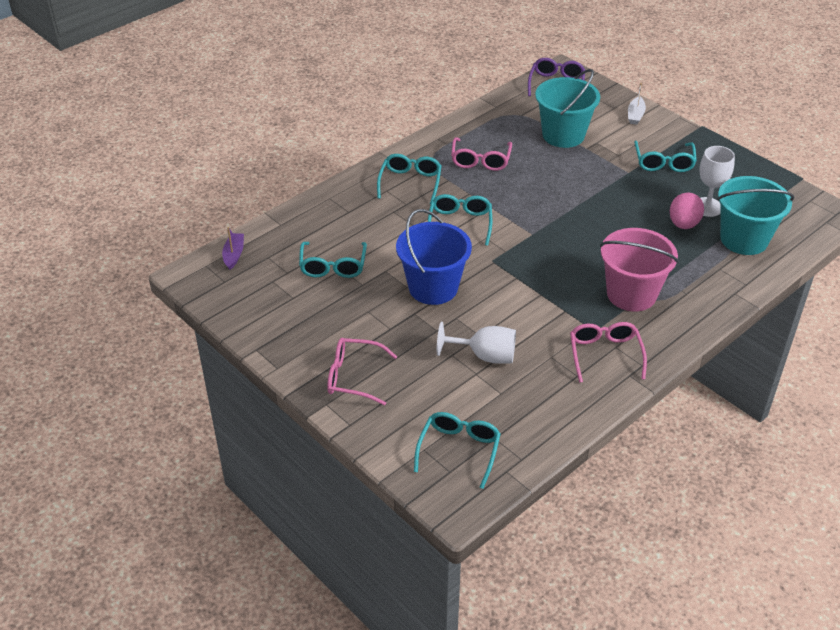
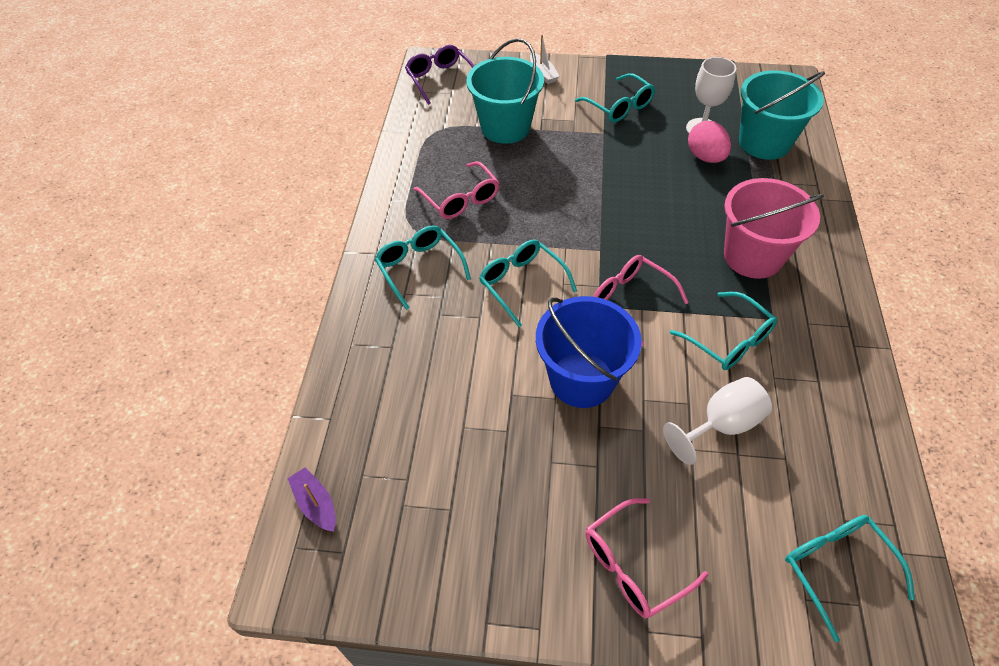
camera: 40 degrees left, 10 degrees up
turquoise glasses [299,242,367,278] -> turquoise glasses moved to [670,292,777,370]
pink glasses [570,322,647,383] -> pink glasses moved to [593,255,689,347]

